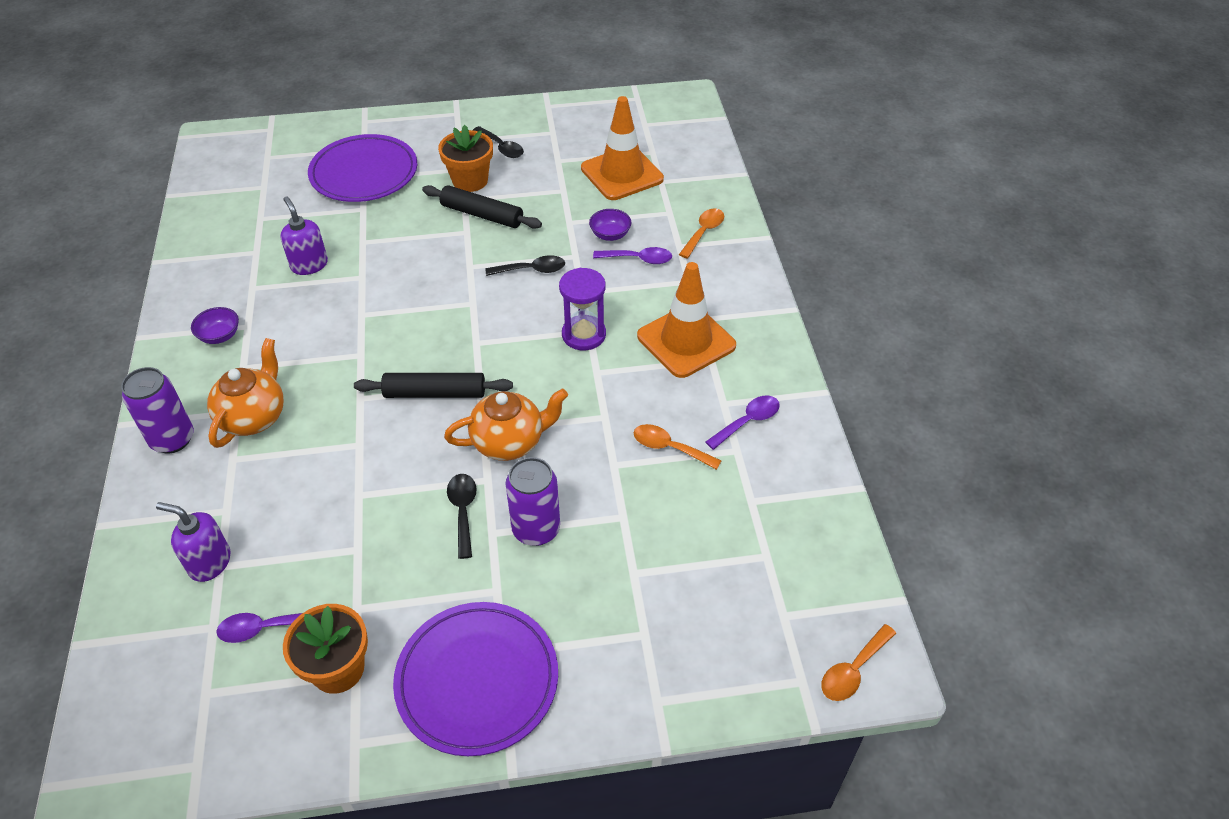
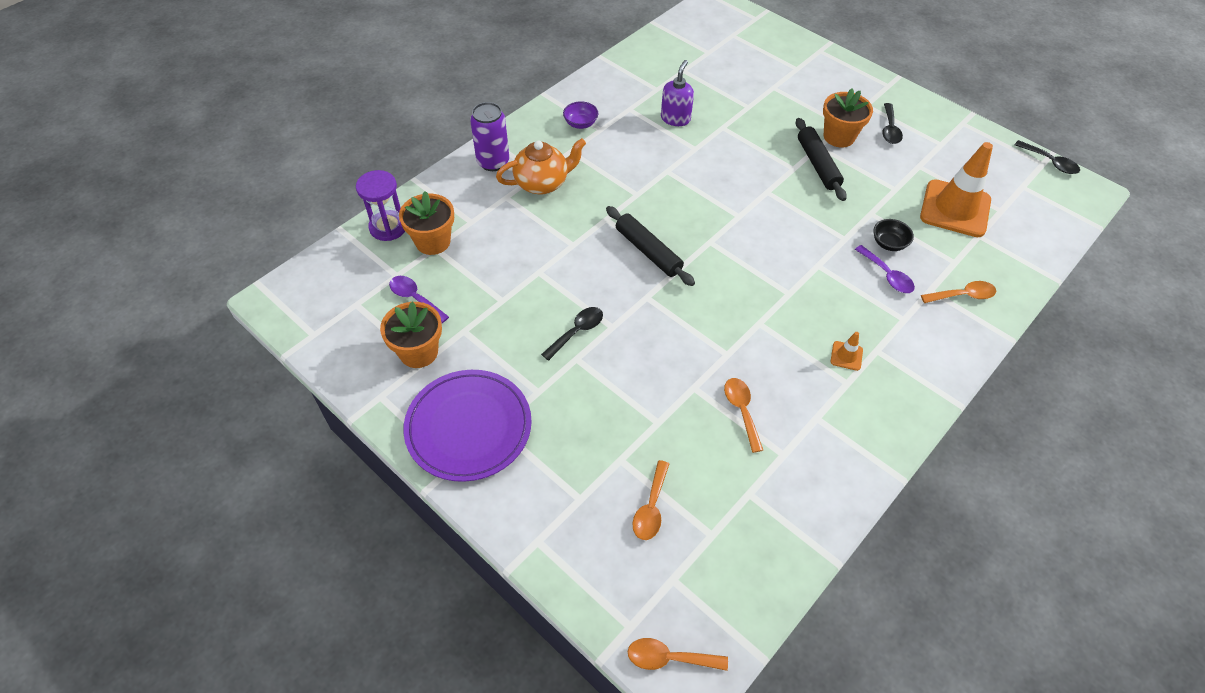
camera: 50 degrees right, 5 degrees up
purple soap dispenser [156,502,231,582] -> orange flower pot [399,191,454,255]
purple plate [308,134,417,202] -> none
orange teapot [444,388,568,461] -> none
black spoon [486,255,565,276] -> black spoon moved to [1015,140,1080,174]
purple can [506,457,560,546] -> none
purple hourglass [559,268,606,350] -> purple hourglass moved to [356,170,405,241]
purple bowl [589,209,631,241] -> black bowl [873,219,914,251]
orange traffic cone [637,262,736,378] -> orange traffic cone [831,332,863,371], size x0.41
purple spoon [706,396,780,450] -> none
none -> orange spoon [633,460,669,540]

